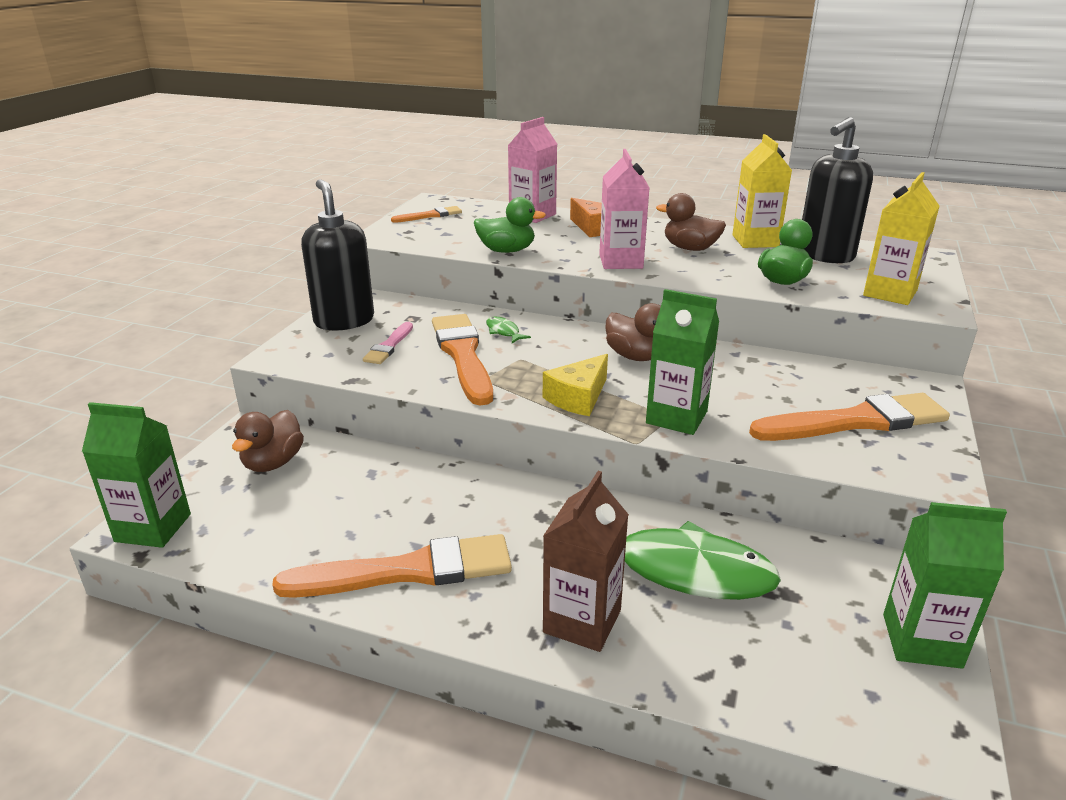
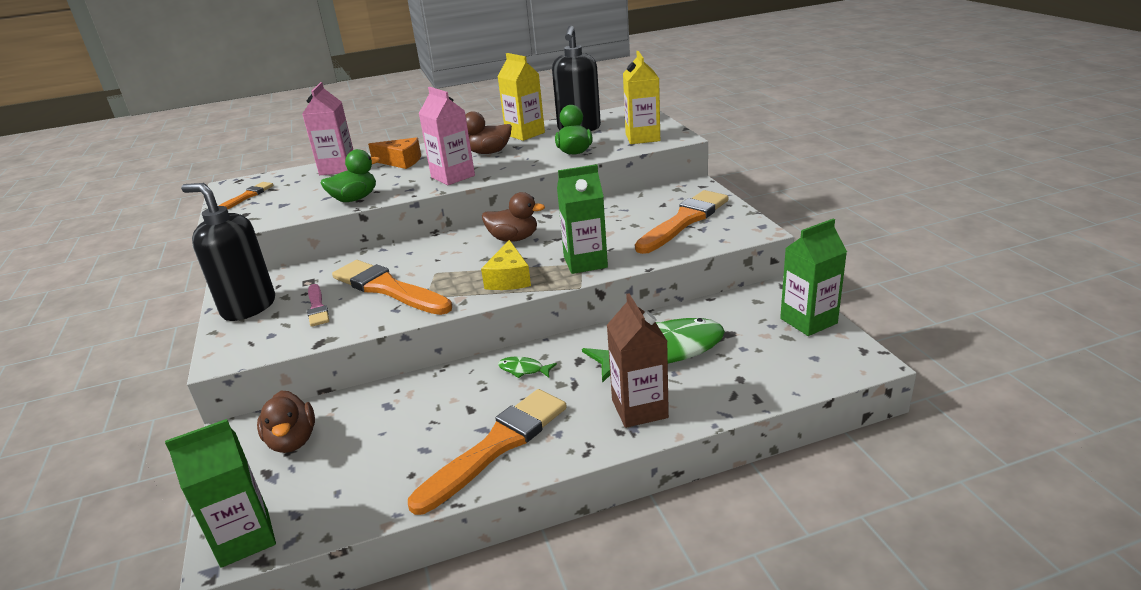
camera: 35 degrees left, 0 degrees up
green fish [486,317,531,343] -> green fish moved to [498,356,557,378]

